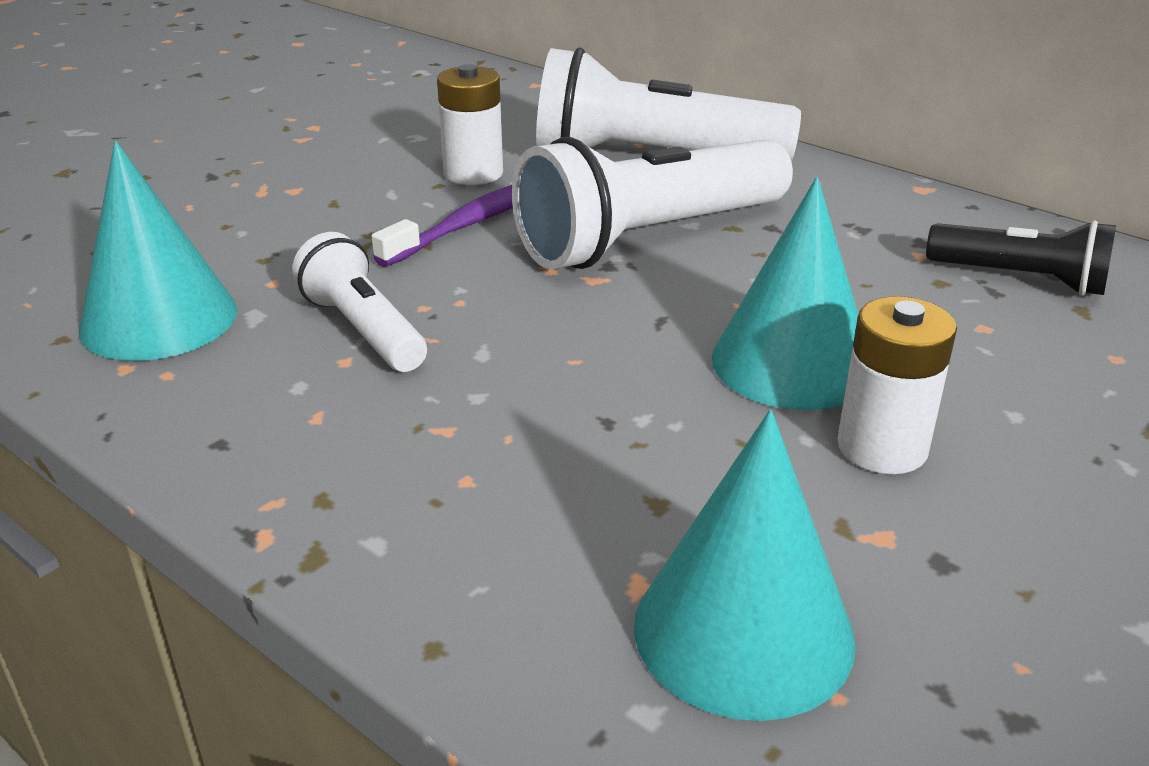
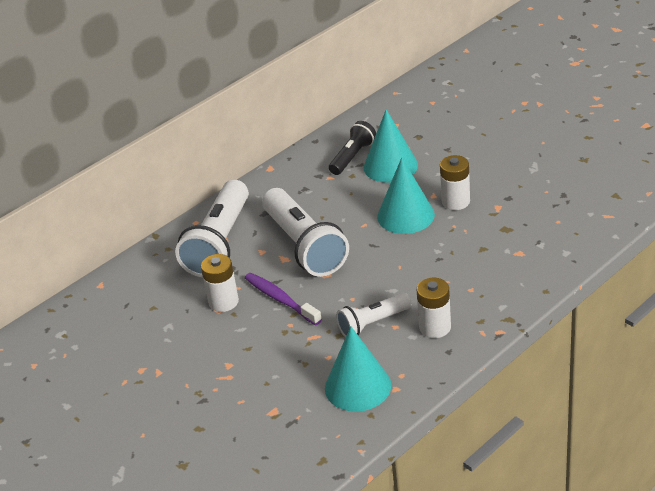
camera: 80 degrees left, 5 degrees up
turquoise cone [634,410,856,721] -> turquoise cone moved to [364,109,418,183]
none -> white battery [417,278,451,338]

